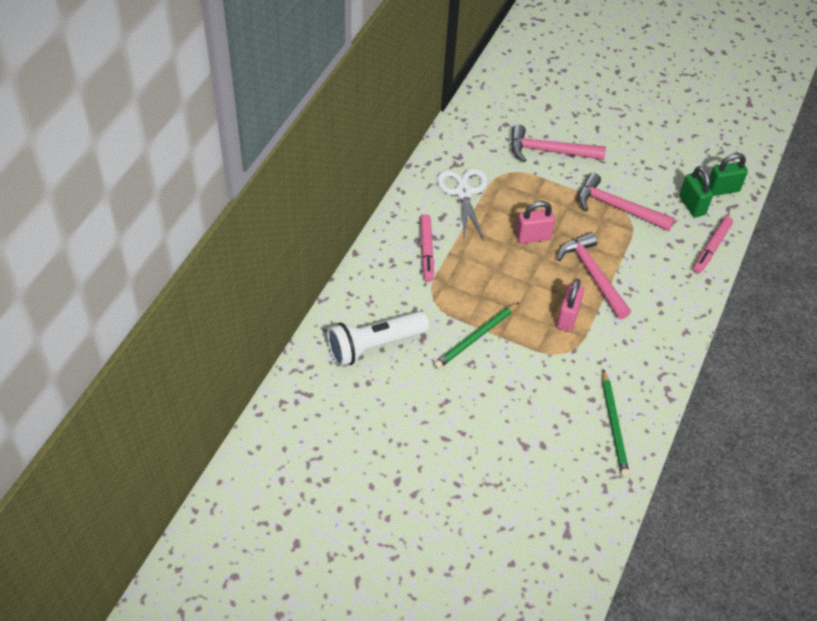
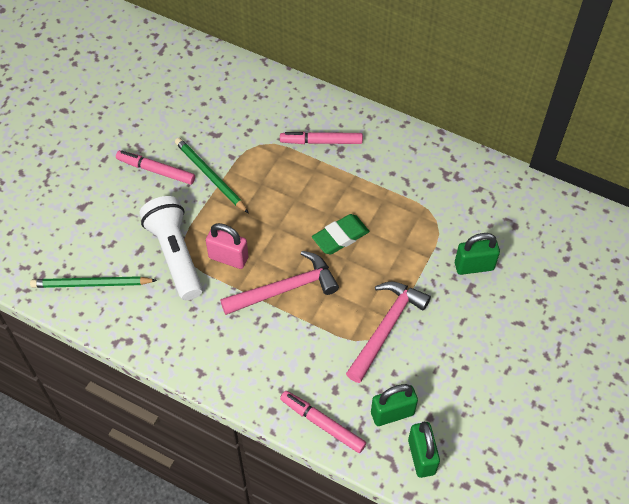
camera: 95 degrees right, 5 degrees up
white flashlight [327,311,429,366] -> white flashlight moved to [139,196,203,300]
white scissors [437,168,487,241] -> none
pink hammer [511,125,606,162] -> green padlock [455,233,500,275]
pink padlock [516,201,555,244] -> green eraser [312,214,369,254]
none -> pink marker [116,150,195,185]

